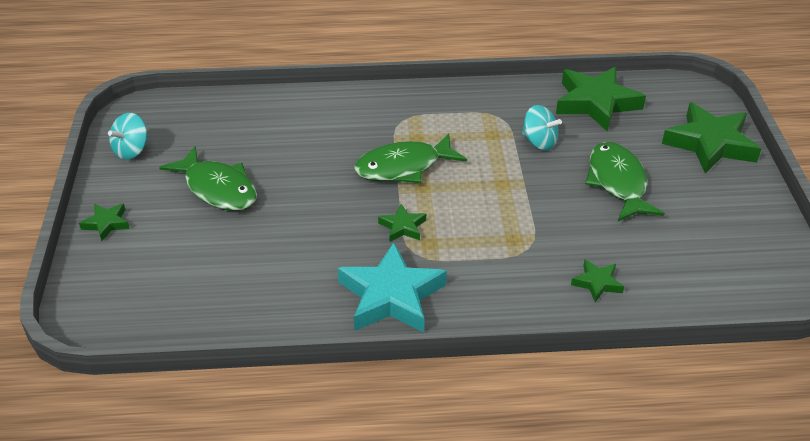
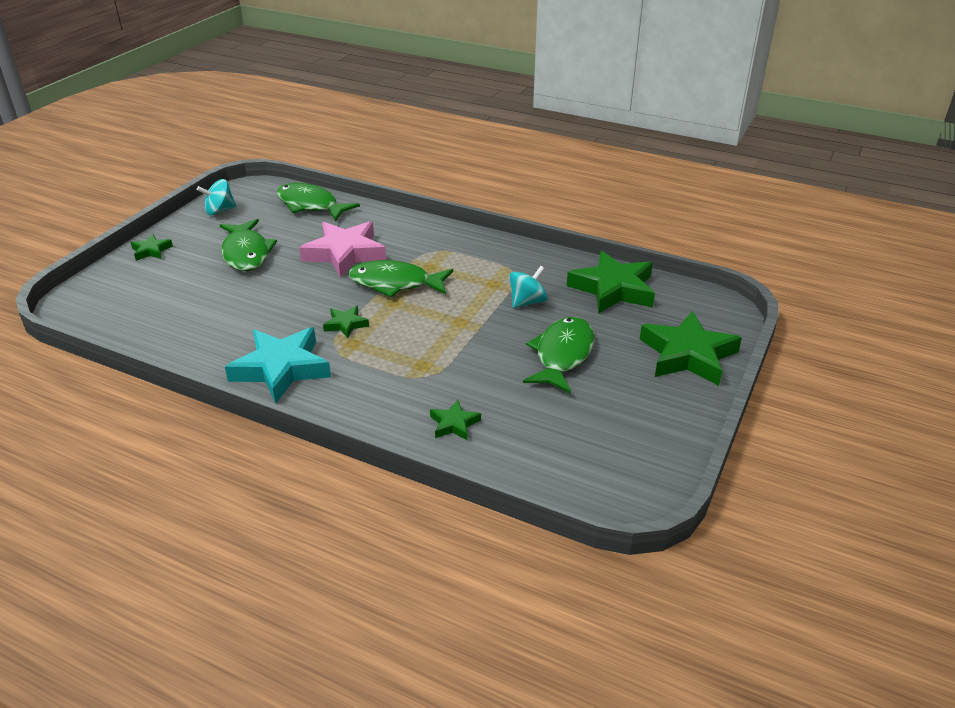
camera: 30 degrees right, 5 degrees down
turquoise spinning top [522,105,562,150] -> turquoise spinning top turned 105 degrees counterclockwise [509,266,548,308]
none -> green fish [277,183,360,222]
none -> pink star [299,221,386,278]

